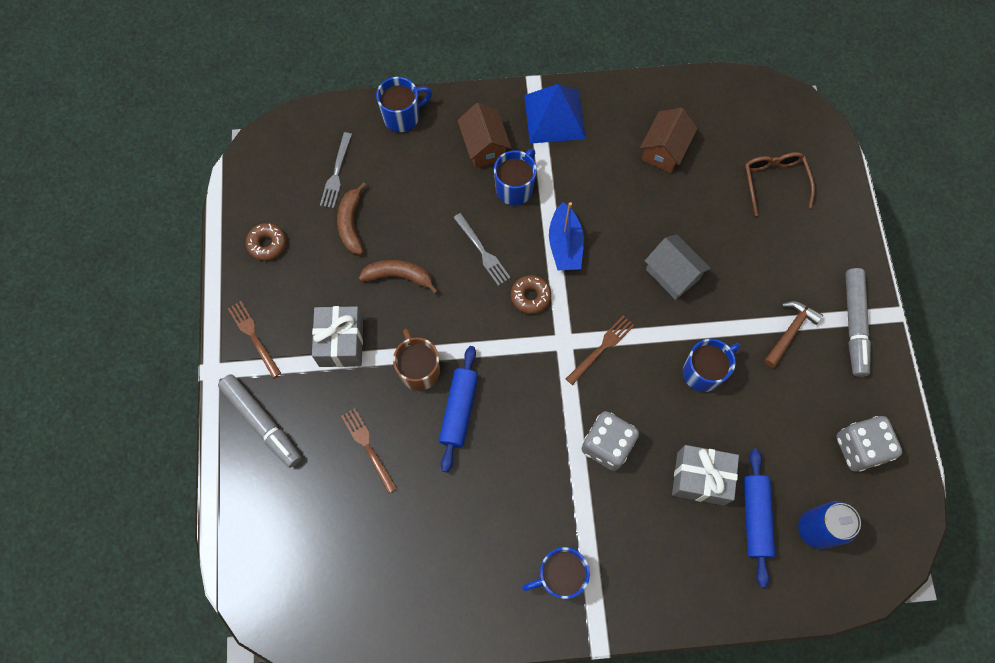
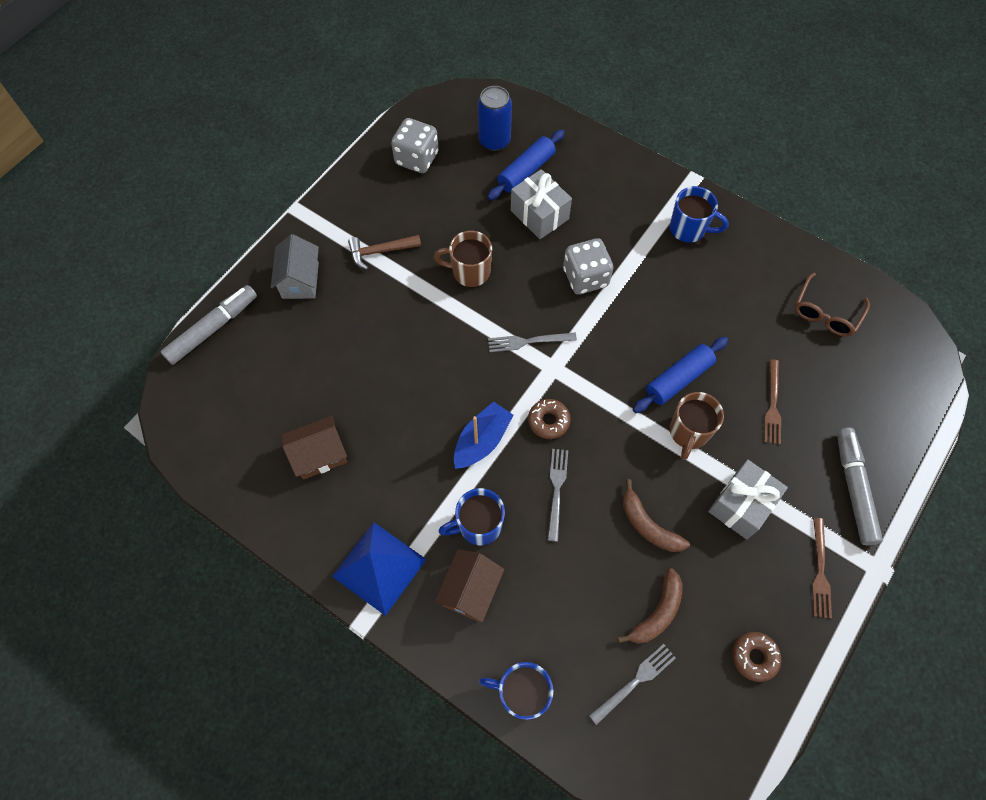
camera: 140 degrees left, 5 degrees down
brown fork [566,316,635,385] -> grey fork [488,333,577,352]
grey house [645,234,711,300] -> grey house moved to [271,234,319,299]
blue mug [683,339,740,392] -> brown mug [434,231,492,287]
brown glasses [745,152,815,216] -> brown glasses moved to [795,273,870,337]
grey marker [845,268,871,377] -> grey marker moved to [161,285,257,365]

